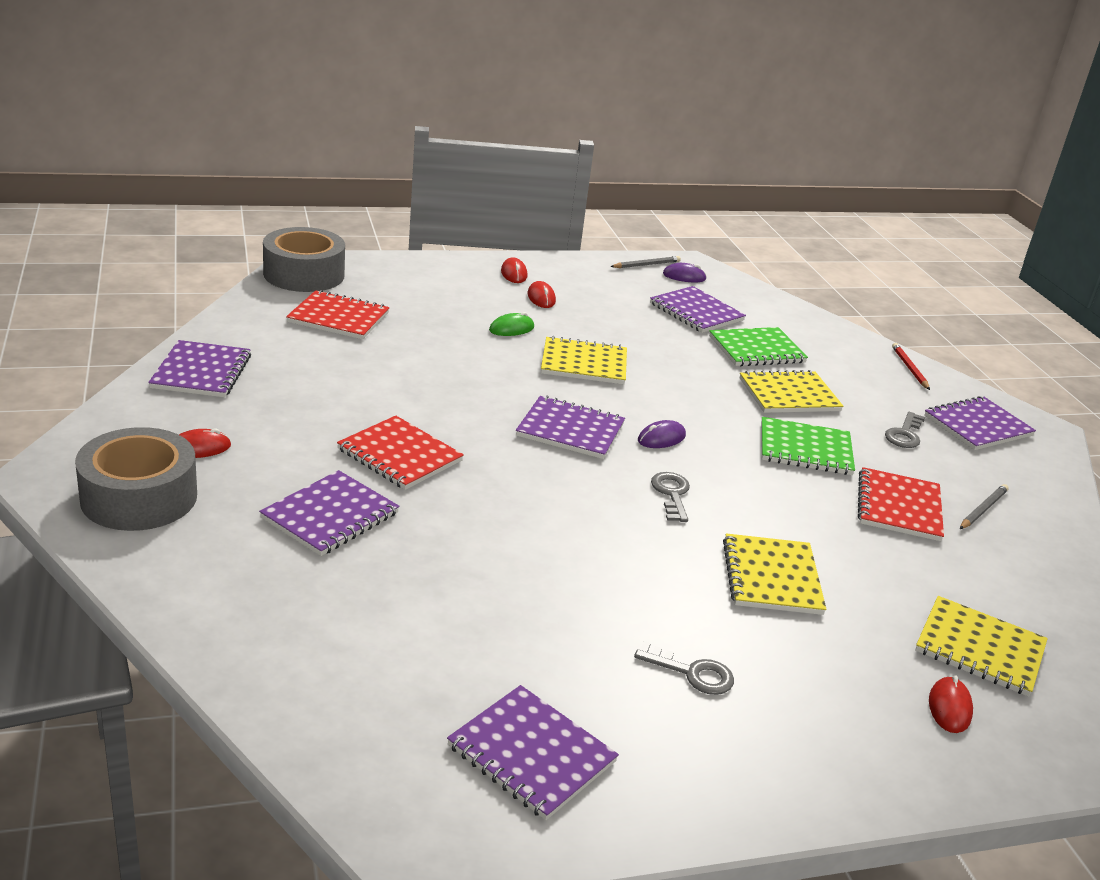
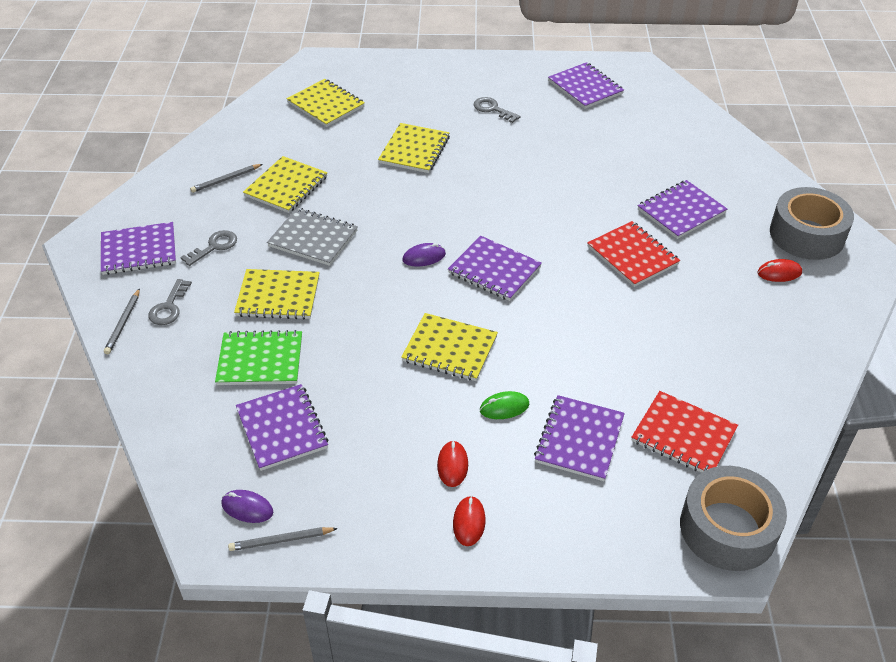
camera: 160 degrees left, 15 degrees up
purple notebook [148,340,251,397] -> purple notebook moved to [534,395,625,481]
grey key [651,472,690,522] -> grey key moved to [149,279,192,325]
green notebook [761,417,855,475] -> grey notebook [267,208,358,266]
red notebook [858,467,944,541] -> yellow notebook [243,156,327,213]
red pencil [892,343,930,390] -> grey pencil [104,288,140,354]
red mouse [929,675,973,733] -> none

